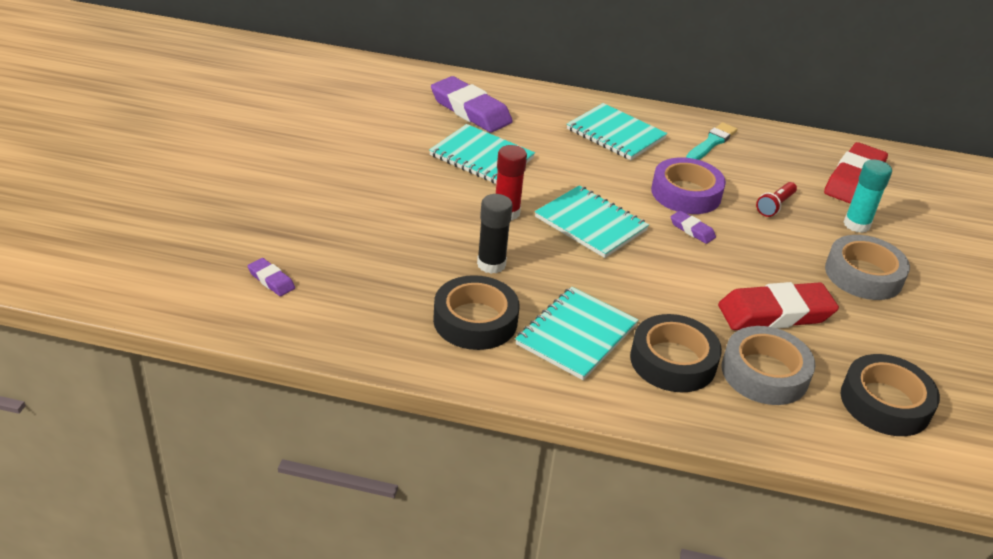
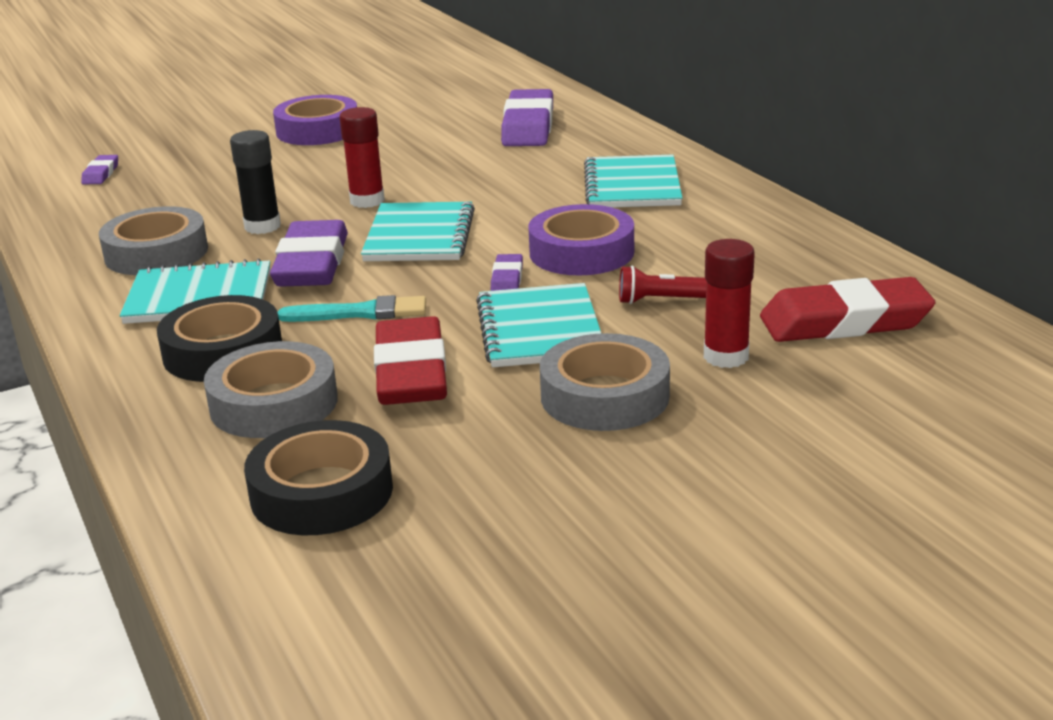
camera: 55 degrees right, 10 degrees down
turquoise notebook [429,124,535,184] -> turquoise notebook moved to [476,283,602,367]
black tape [433,275,519,350] -> grey tape [99,206,208,275]
turquoise brush [686,122,737,160] -> turquoise brush moved to [278,295,426,322]
red eraser [718,282,839,330] -> red eraser turned 45 degrees clockwise [374,316,447,405]
turquoise glue stick [844,159,892,233] -> red glue stick [704,239,755,368]
none -> purple eraser [270,220,348,287]
none -> purple tape [273,95,357,145]

